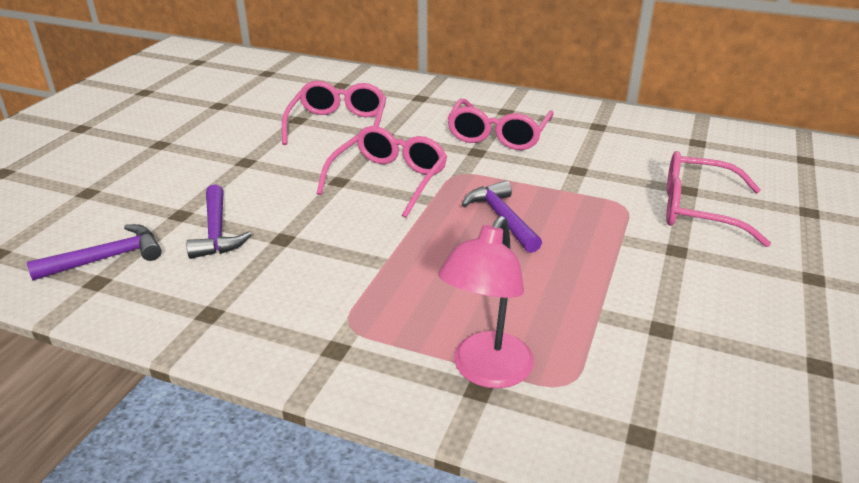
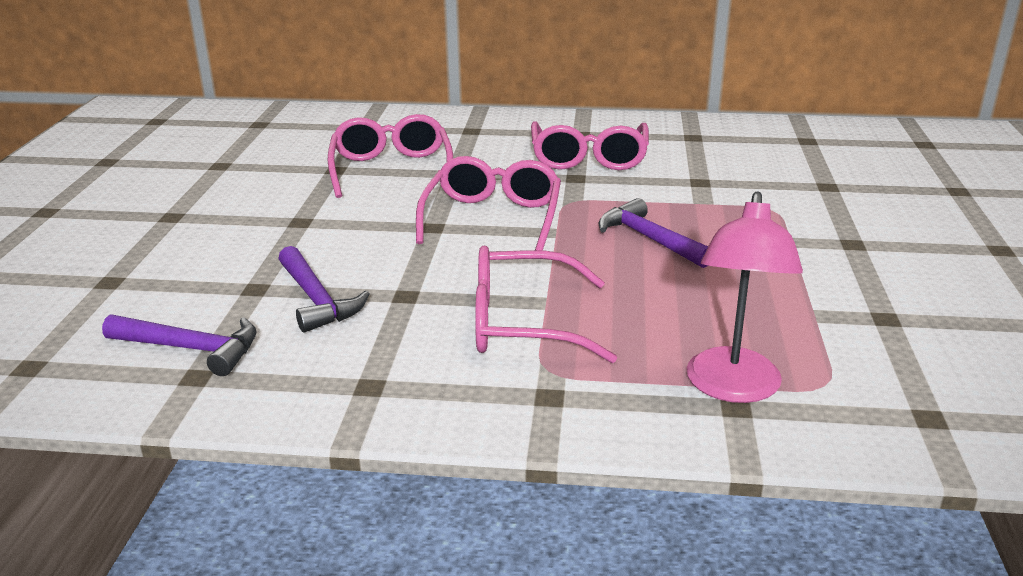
camera: 15 degrees left, 5 degrees down
purple hammer [27,224,162,280] -> purple hammer turned 60 degrees clockwise [102,314,257,376]
pink glasses [666,151,771,247] -> pink glasses moved to [475,245,617,363]

